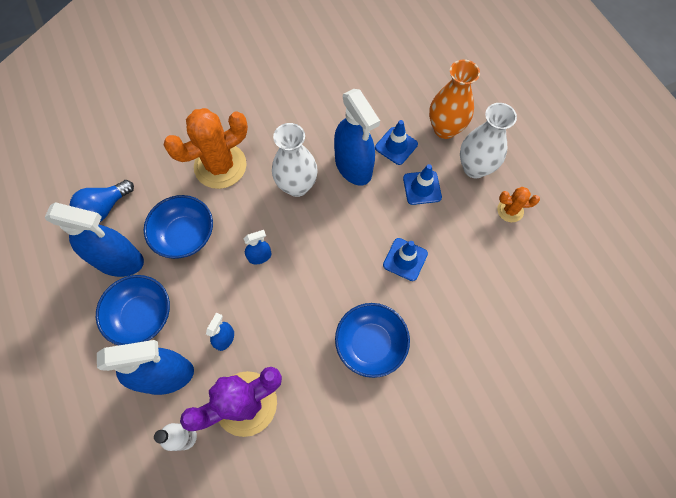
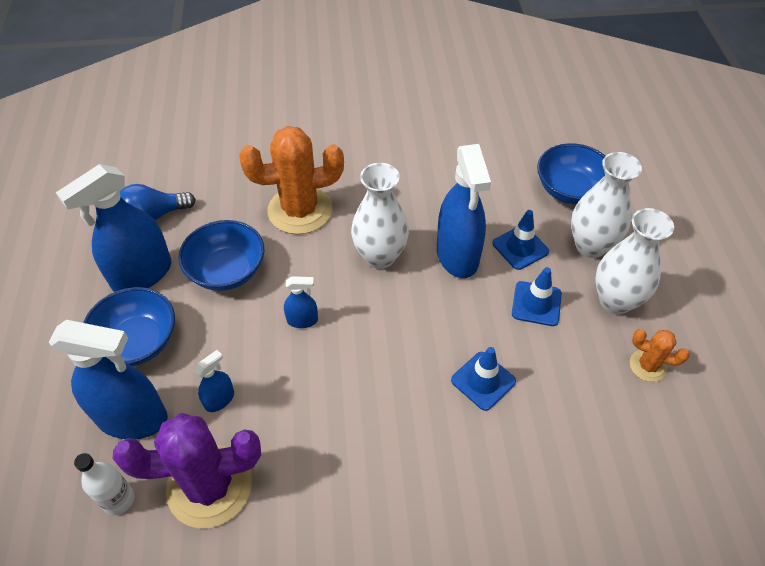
camera: 20 degrees right, 15 degrees down
blue spray bottle [45,202,144,277] -> blue spray bottle turned 105 degrees clockwise [56,164,171,292]
blue bowl [335,303,410,378] -> blue bowl moved to [537,143,605,205]
orange vase [429,59,480,139] -> white vase [571,152,642,258]

